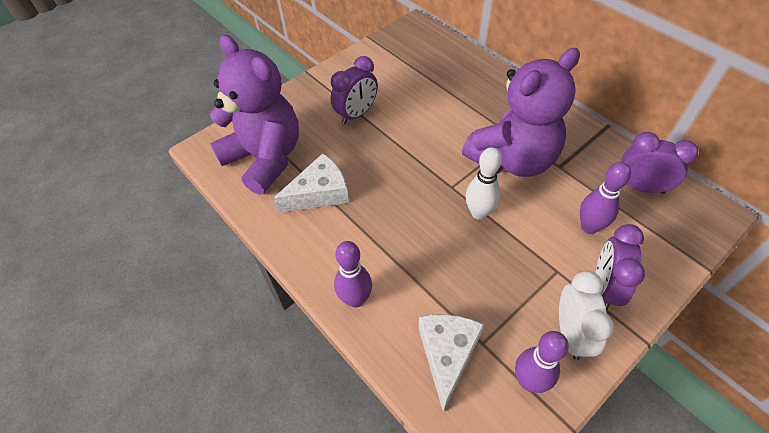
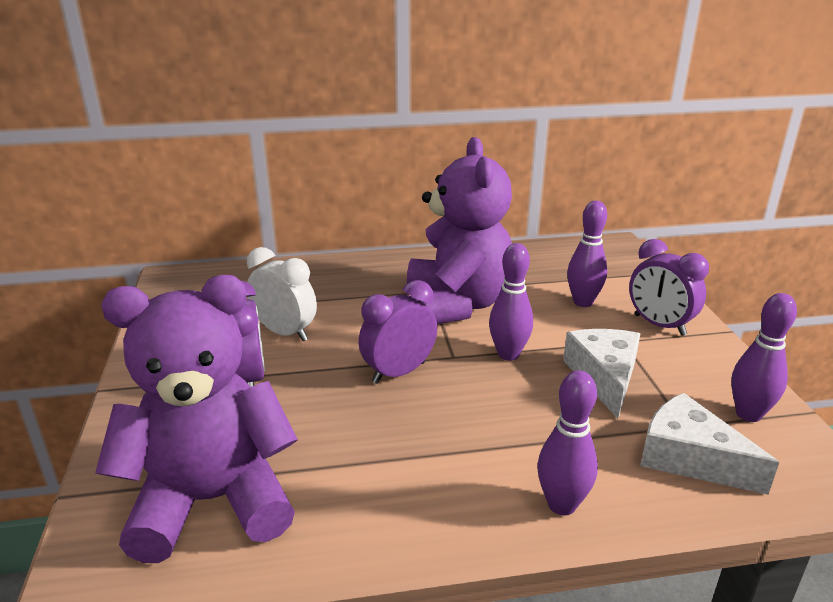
camera: 60 degrees left, 25 degrees down
white cheese [274,153,349,213] -> white cheese moved to [563,329,640,419]
white bowling pin [466,147,502,220] -> purple bowling pin [489,243,533,361]
white clock [559,271,614,360] -> white clock moved to [247,247,317,342]
purple clock [621,132,698,194] -> purple clock moved to [359,280,437,384]

